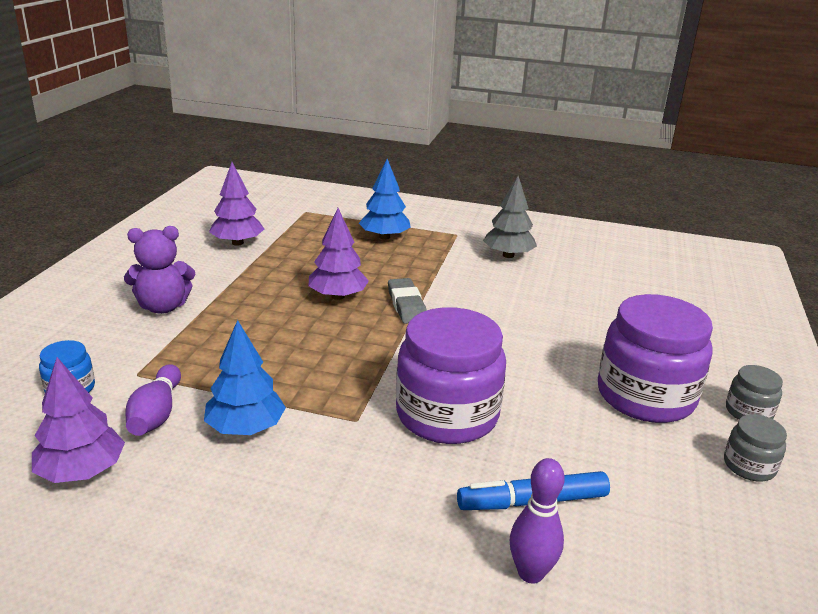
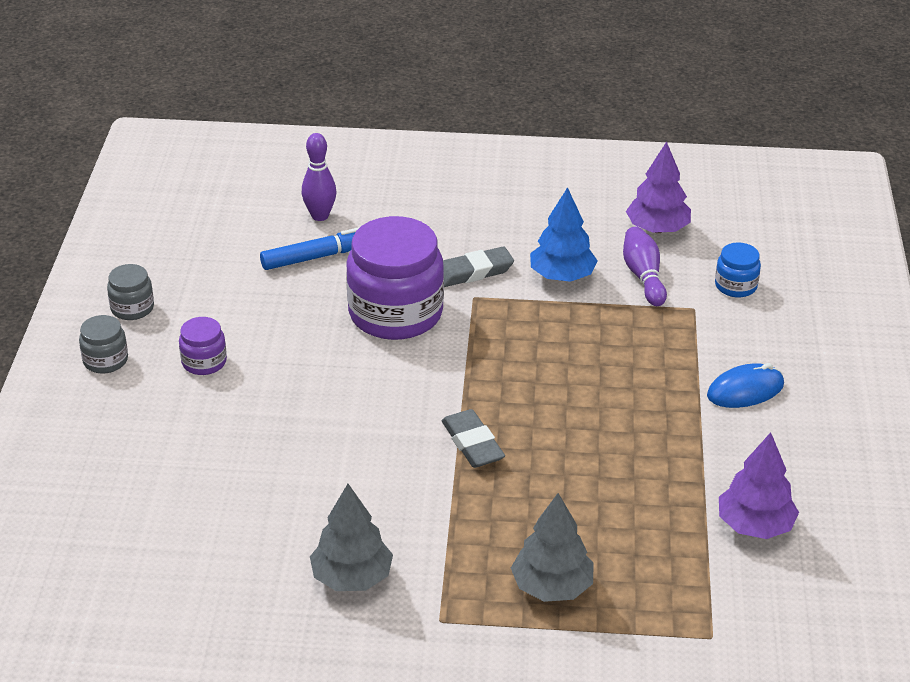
camera: 170 degrees right, 10 degrees up
purple teddy bear [124,226,195,314] -> blue mouse [707,363,784,408]
purple tree [309,208,369,300] -> none
blue tree [359,159,411,240] -> grey tree [511,493,594,602]
purple jar [598,294,713,423] -> purple jar [179,317,227,375], size x0.46
none -> grey eraser [443,246,514,287]

